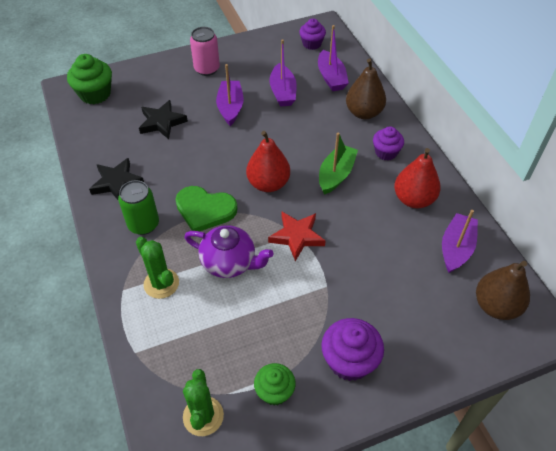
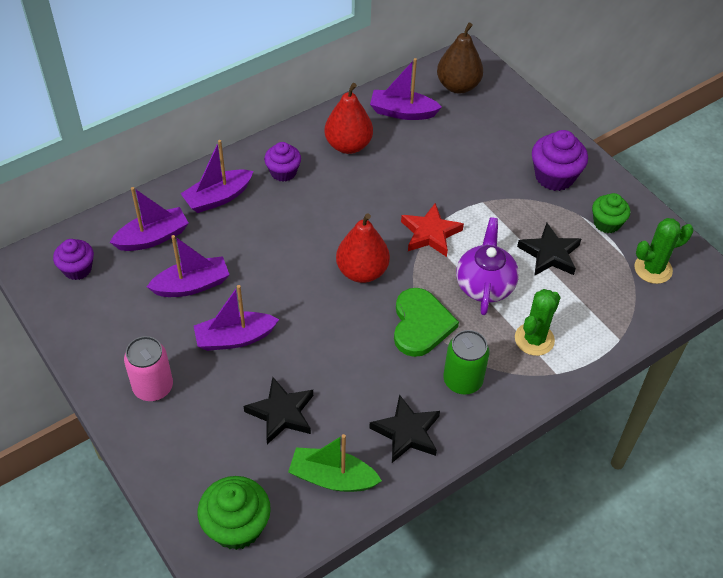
camera: 105 degrees left, 0 degrees up
green boat [319,132,358,195] -> green boat moved to [288,434,382,492]
brown pear [346,58,386,119] -> purple boat [181,140,253,213]
none -> black star [517,223,581,276]

